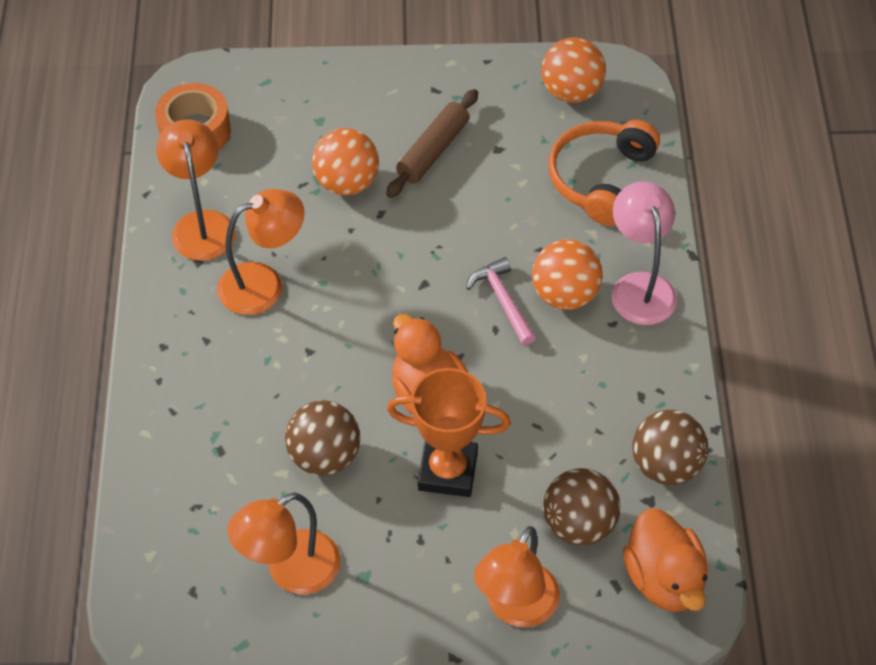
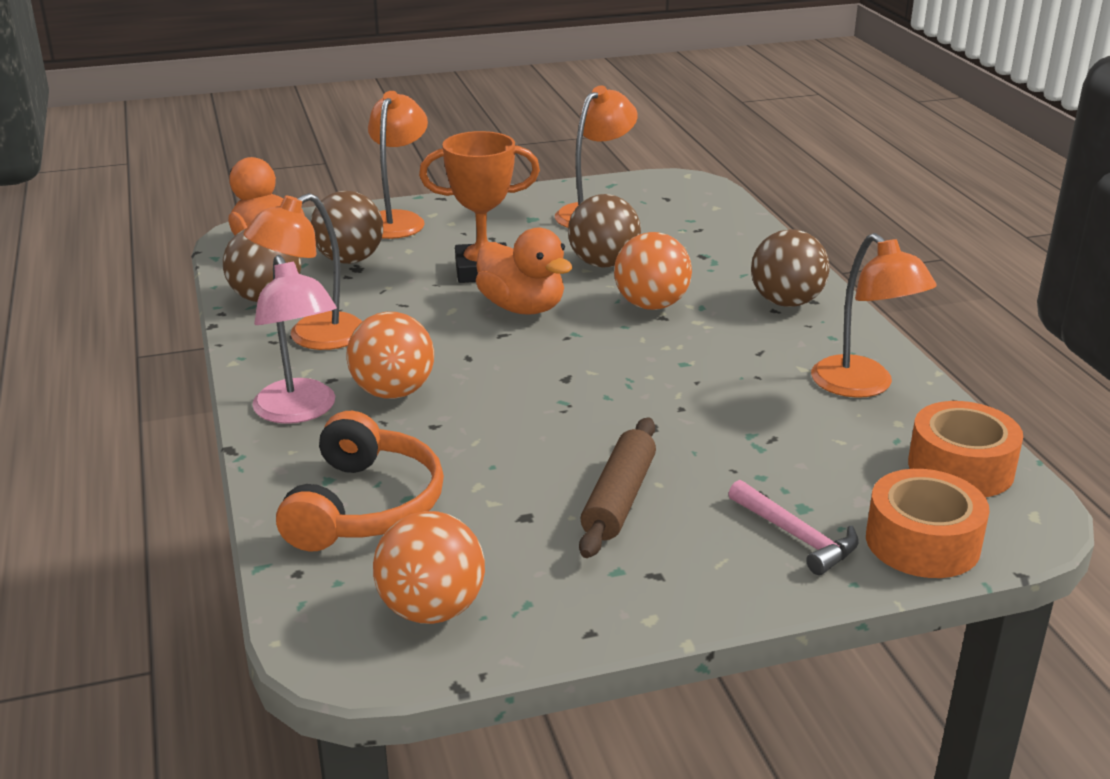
camera: 165 degrees right, 25 degrees down
orange lamp [217,189,305,315] -> orange lamp moved to [243,193,363,350]
orange ball [312,128,379,195] -> orange ball moved to [614,232,692,310]
pink hammer [466,257,536,346] -> pink hammer moved to [728,480,859,575]
none -> brown ball [751,229,830,307]
none -> orange tape [866,469,990,578]

